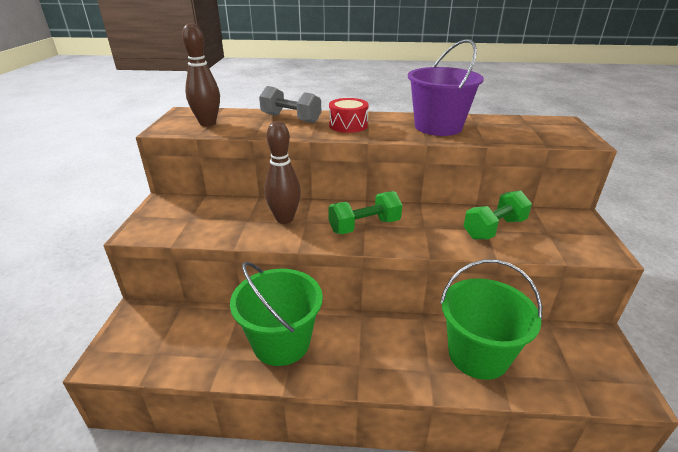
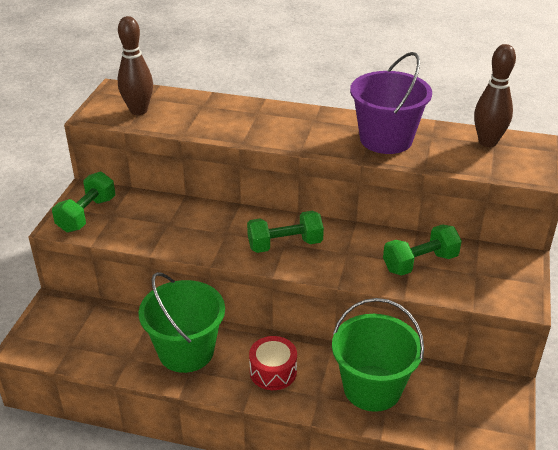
camera: 10 degrees right, 5 degrees up
grey dumbbell [259,86,321,123] -> none
brown bowling pin [264,121,301,224] -> brown bowling pin moved to [474,44,516,147]
red drum [329,98,369,133] -> red drum moved to [249,336,297,390]
none -> green dumbbell [52,172,115,233]

